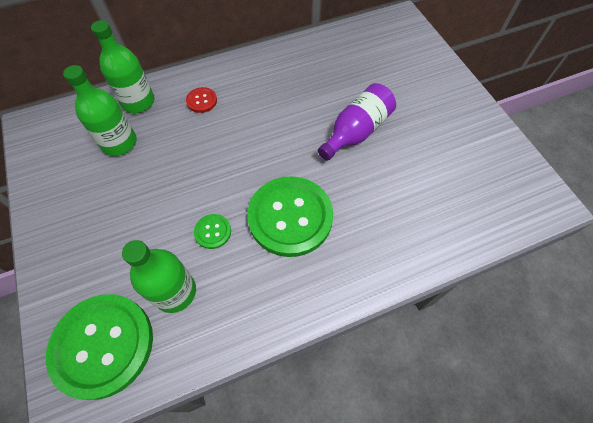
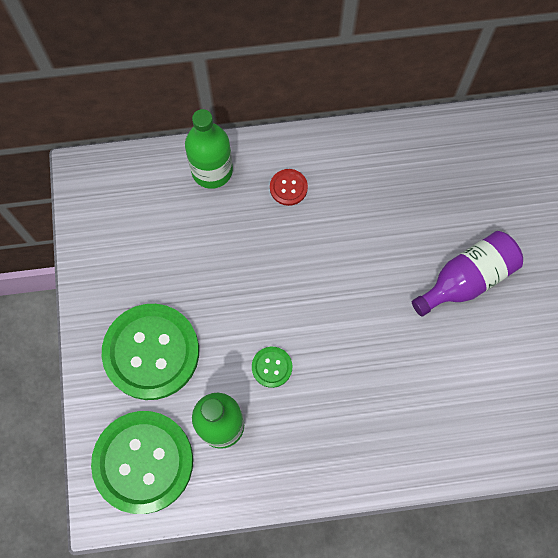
camera: 15 degrees right, 10 degrees up
green bottle [63,65,137,156] -> none
green button [247,176,333,257] -> green button moved to [102,304,199,400]

